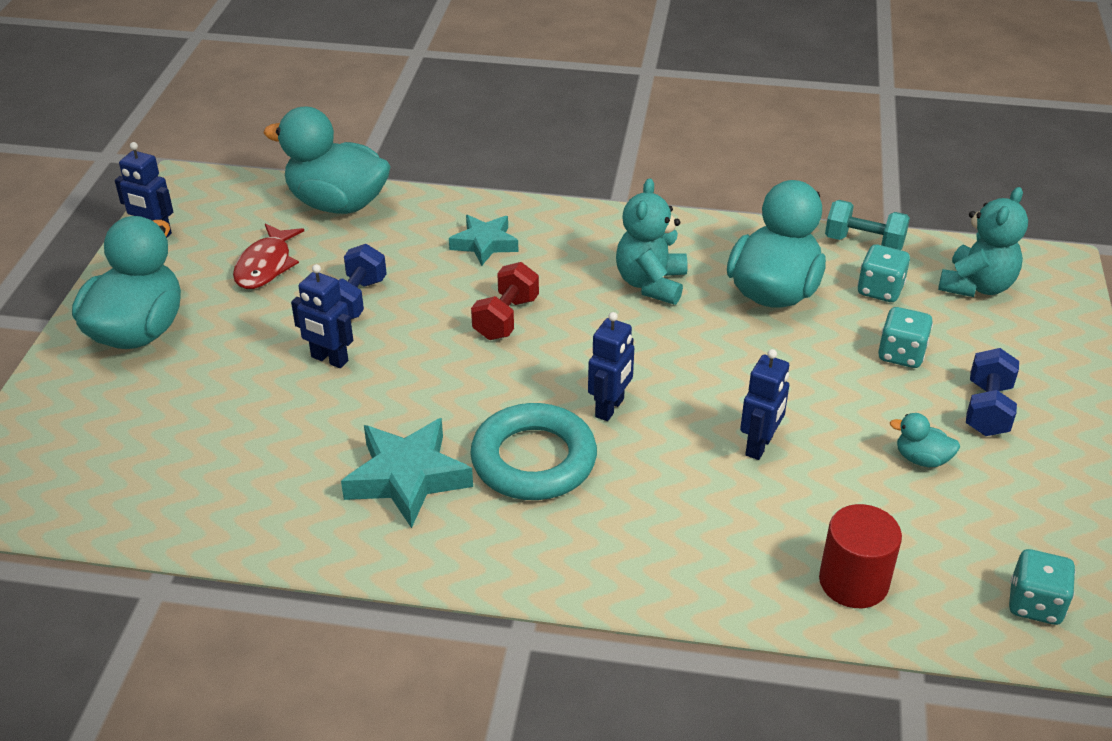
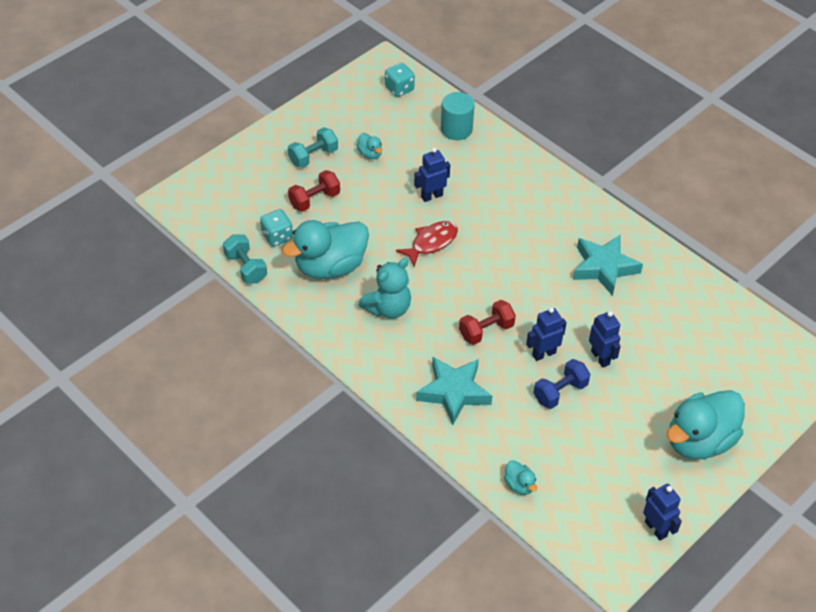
camera: 145 degrees left, 10 degrees up
red fish [233,224,304,289] -> red fish moved to [396,221,458,266]
turquoise duck [263,106,391,214] -> turquoise duck [504,460,537,495], size x0.43
turquoise star [449,215,518,266] -> turquoise star [416,357,492,425], size x1.52
turquoise ring [470,403,597,500] -> none
blue robot [588,312,634,421] -> blue robot moved to [526,307,567,361]
red cylinder [819,504,902,608] -> turquoise cylinder [441,92,475,140]
turquoise dice [878,307,933,368] -> red dumbbell [288,170,340,212]
turquoise teddy bear [938,187,1028,297] -> none
blue dumbbell [966,348,1019,436] -> turquoise dumbbell [288,127,338,168]

